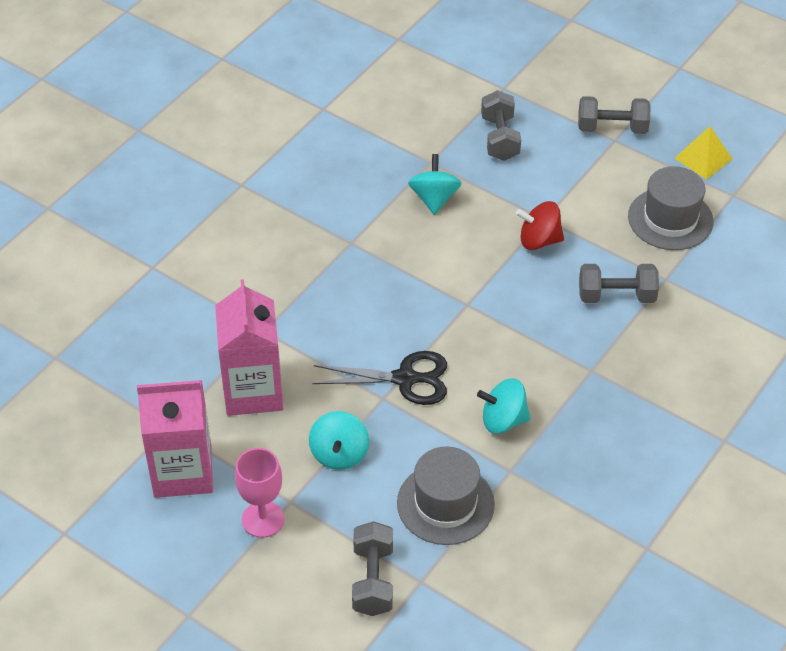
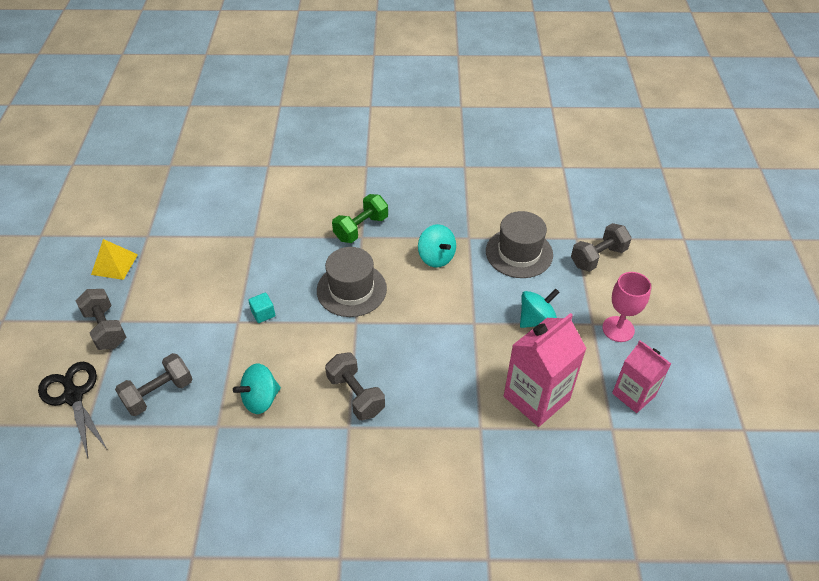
camera: 125 degrees left, 0 degrees up
pink carton [137,380,213,498] -> pink carton [612,340,671,413], size x0.65
black scissors [312,351,447,405] -> black scissors moved to [38,362,107,458]
red spinning top [516,201,564,250] -> turquoise cube [248,293,275,323]
grey dumbbell [579,264,659,303] -> grey dumbbell moved to [325,352,385,420]
grey hat [628,166,714,250] -> grey hat moved to [317,247,387,317]
none -> green dumbbell [332,194,388,243]

